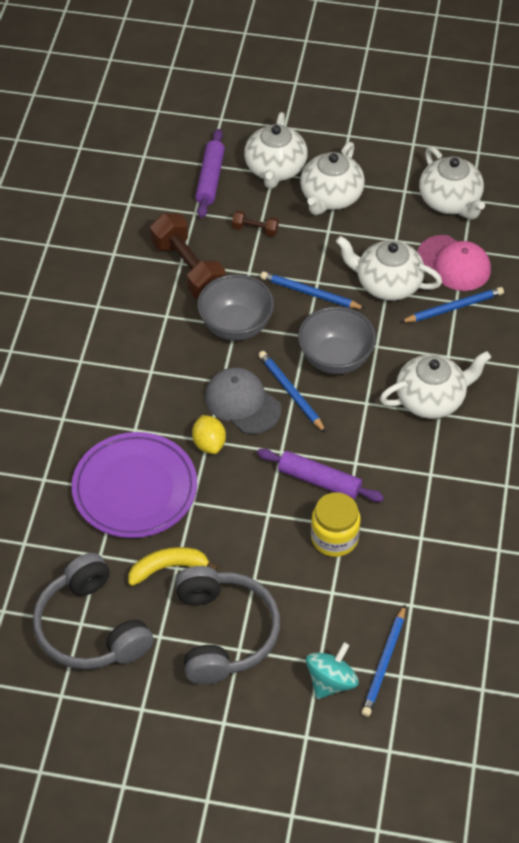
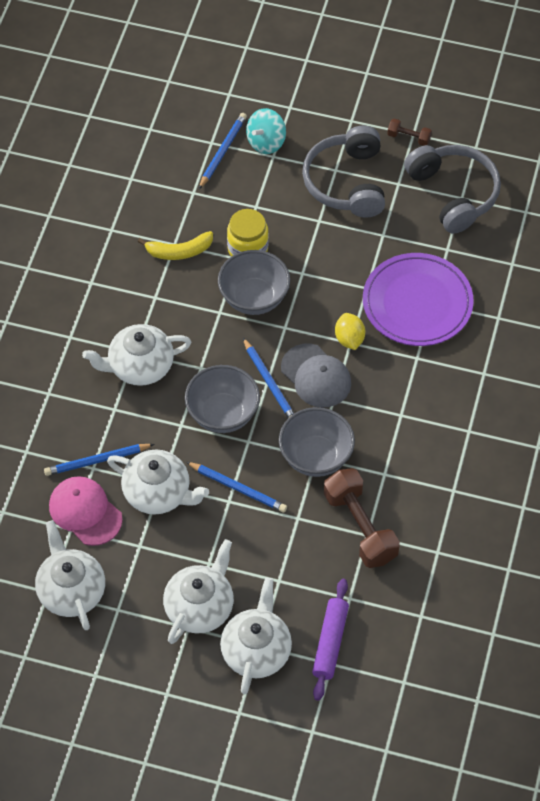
camera: 175 degrees left, 5 degrees up
yellow banana [129,547,218,586] -> yellow banana moved to [137,231,213,260]
brown dumbbell [232,210,279,237] -> brown dumbbell moved to [387,119,432,146]
purple rolling pin [257,448,384,502] -> grey bowl [218,250,290,315]

